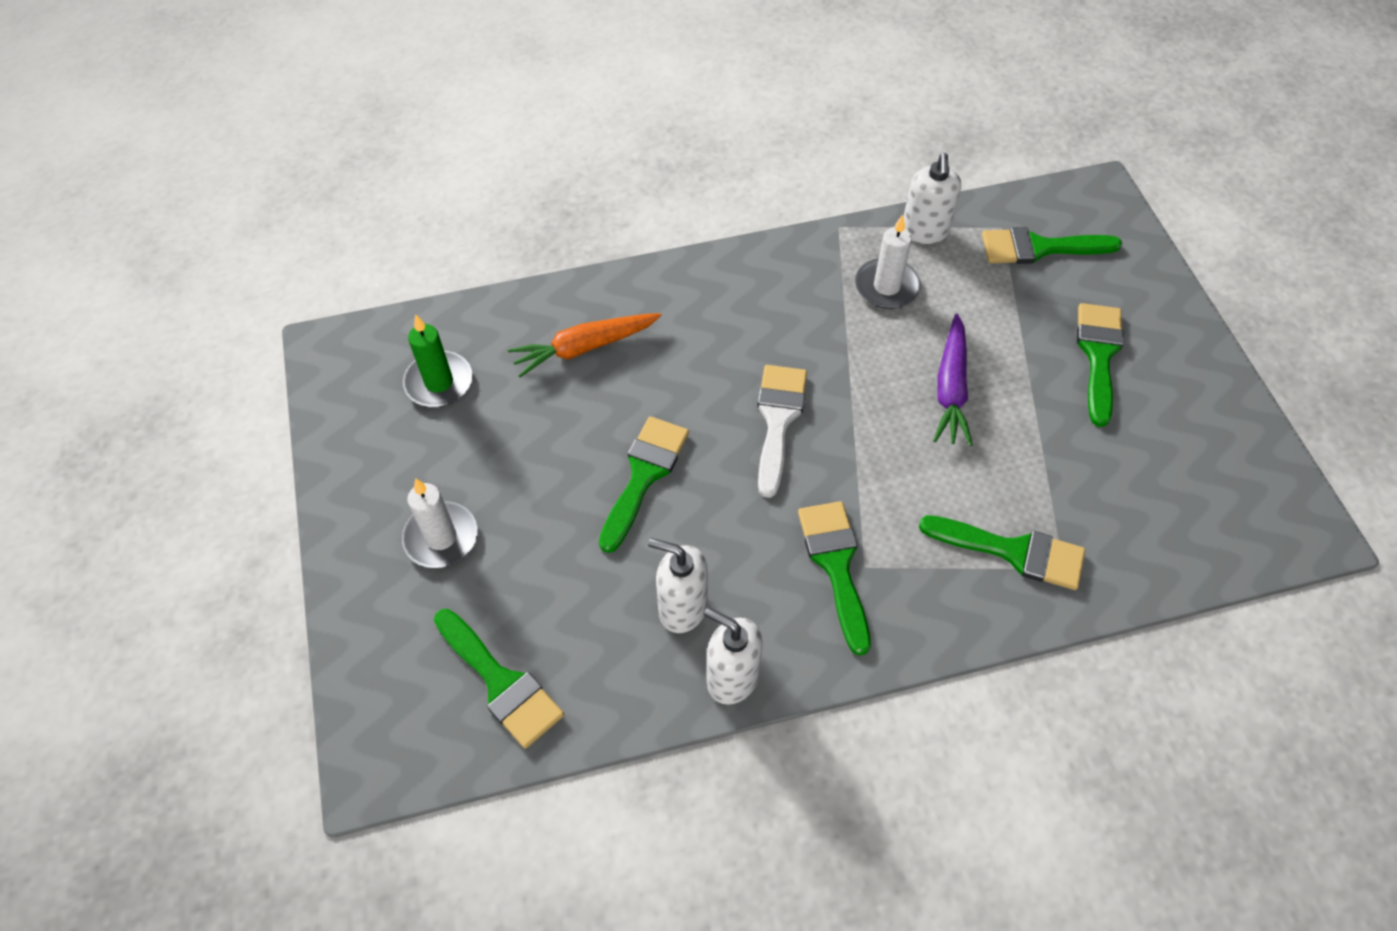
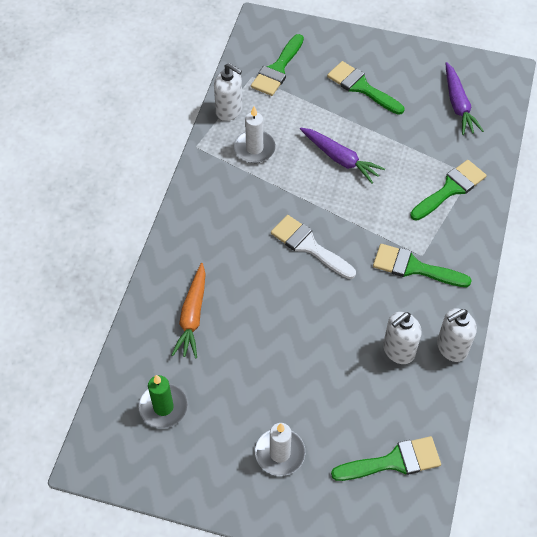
camera: 60 degrees left, 0 degrees up
green brush [599,416,689,553] -> none
none -> purple carrot [445,62,484,135]

